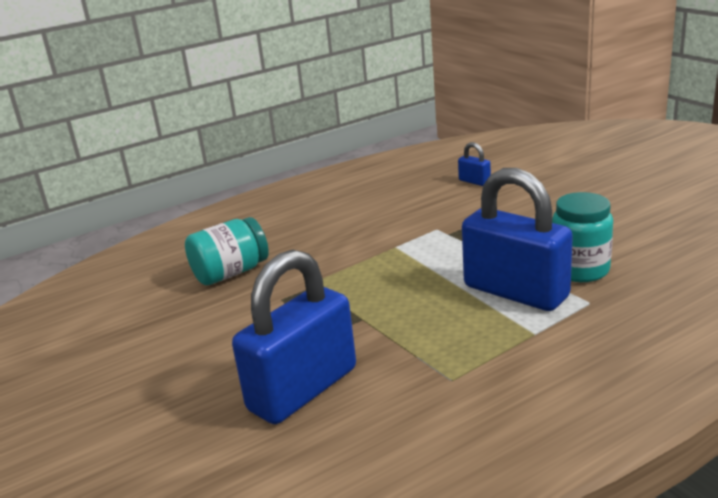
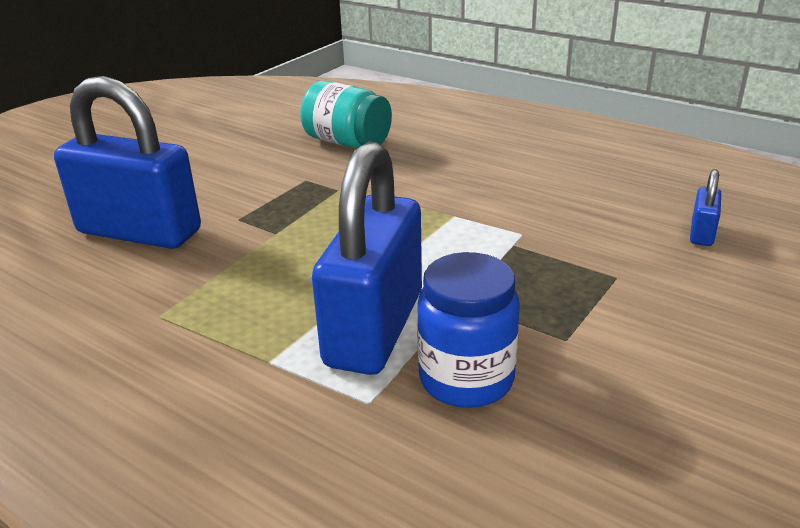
camera: 65 degrees right, 5 degrees up
turquoise jar [552,192,613,282] -> blue jar [417,252,520,408]

